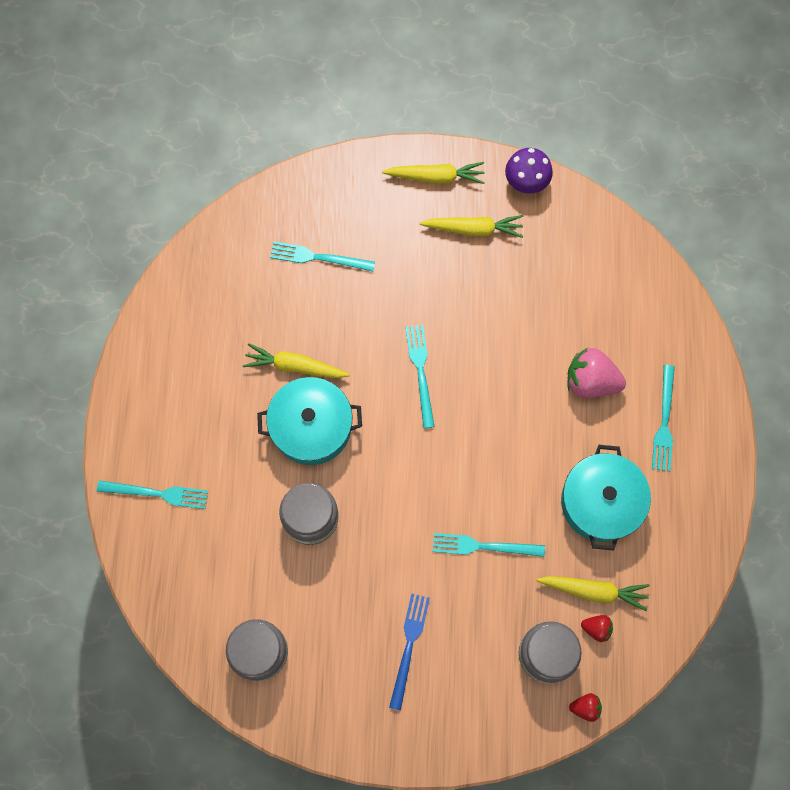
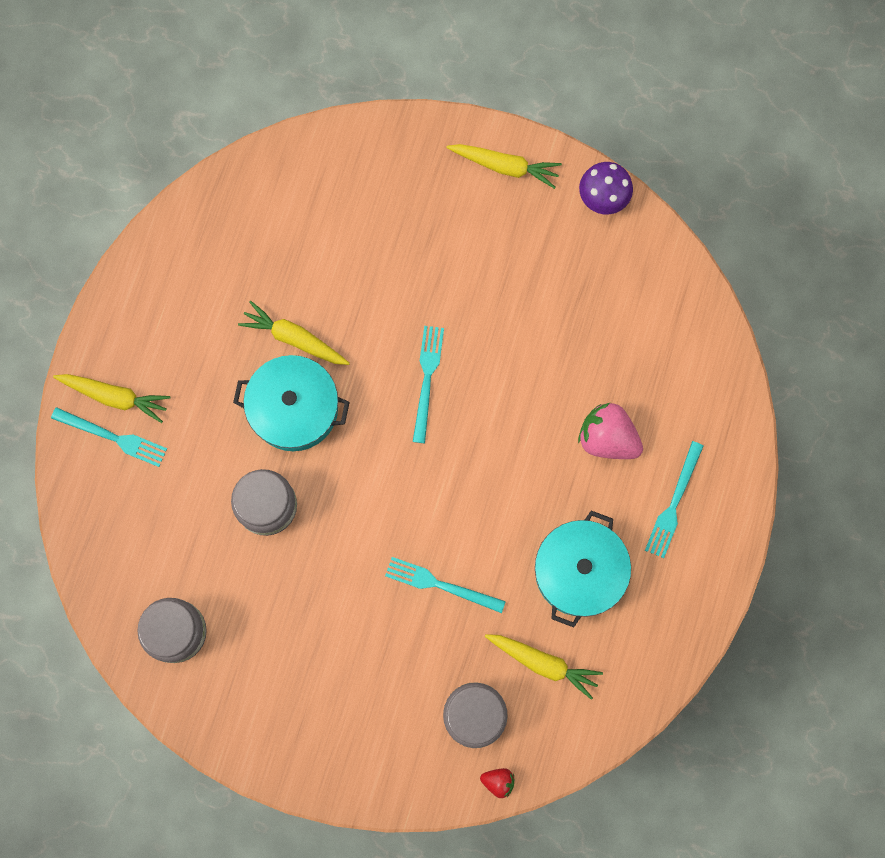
camera: 15 degrees right, 5 degrees up
turquoise fork [270,241,375,272] -> none
blue fork [389,594,430,710] -> none
yellow carrot [419,215,523,238] -> yellow carrot moved to [53,374,170,423]
red strawberry [581,615,613,642] -> none

